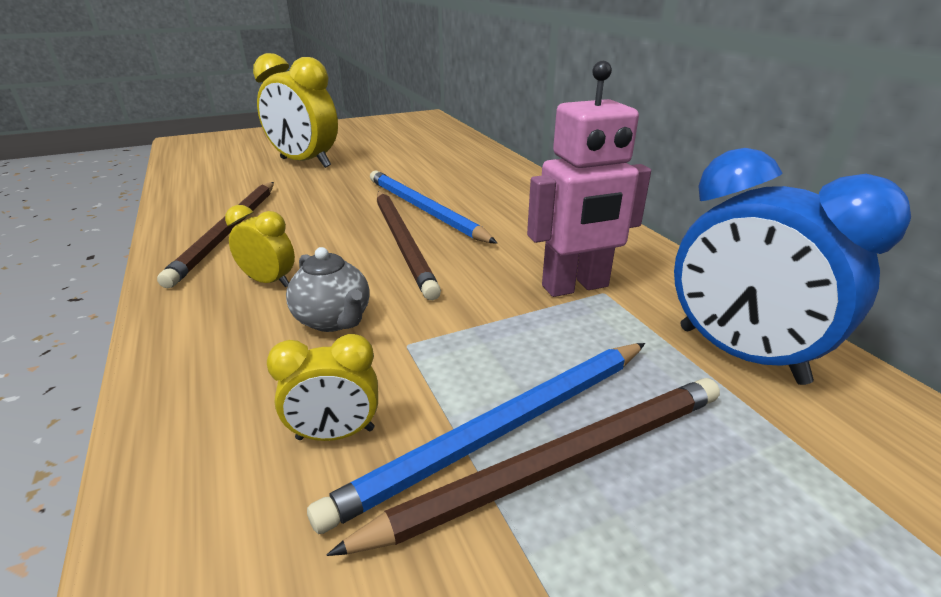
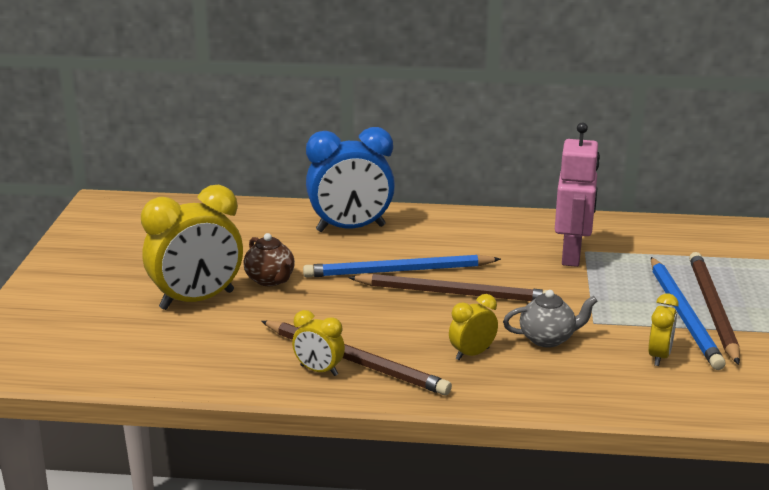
camera: 60 degrees left, 5 degrees down
blue clock [674,148,911,385] -> blue clock moved to [306,127,395,232]
none -> brown teapot [243,233,295,286]
none -> yellow clock [292,310,345,376]

